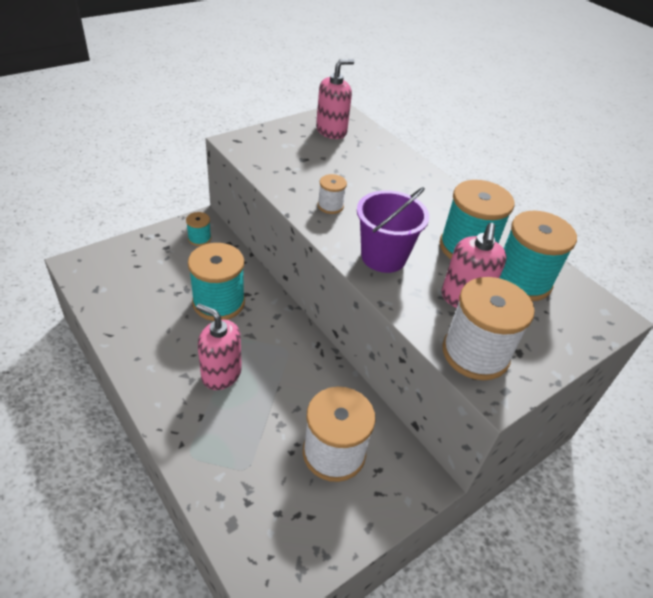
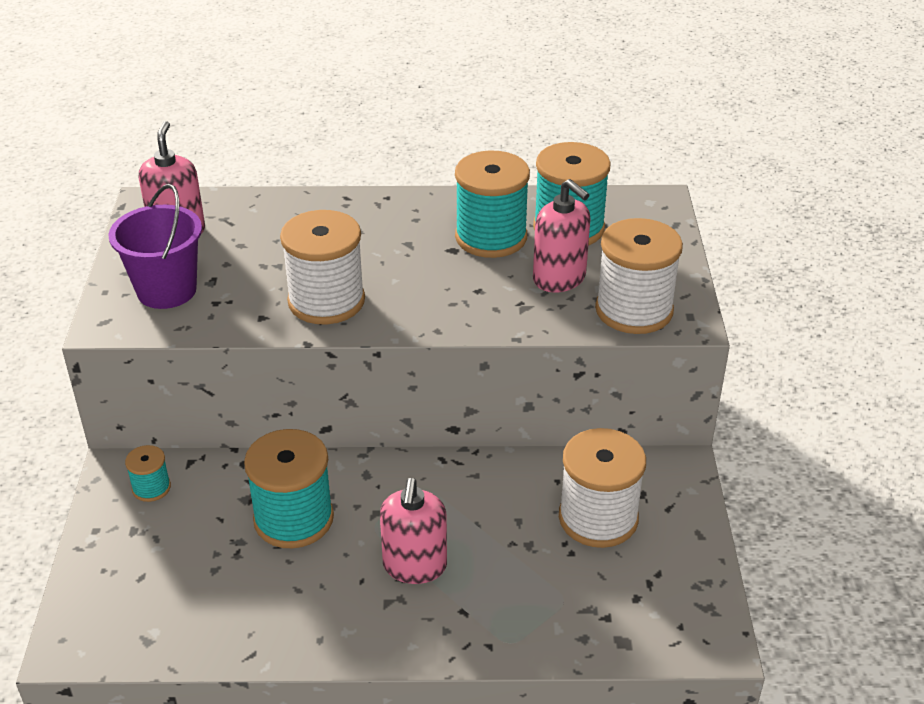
camera: 50 degrees left, 5 degrees down
pink soap dispenser [196,304,242,390] -> pink soap dispenser turned 60 degrees counterclockwise [380,478,447,584]
white spool [318,174,347,214] -> white spool [280,210,365,324], size x2.04
purple bucket [357,187,429,273] -> purple bucket moved to [109,184,202,309]

